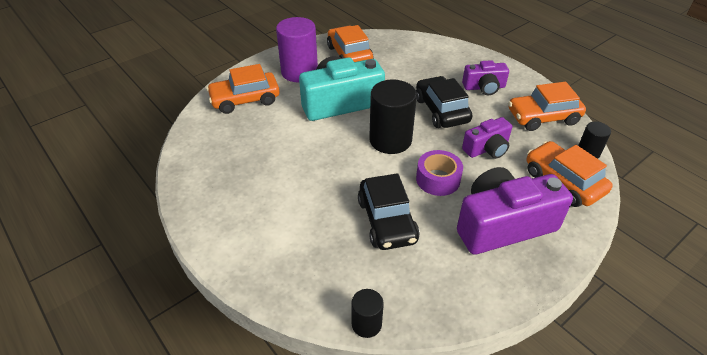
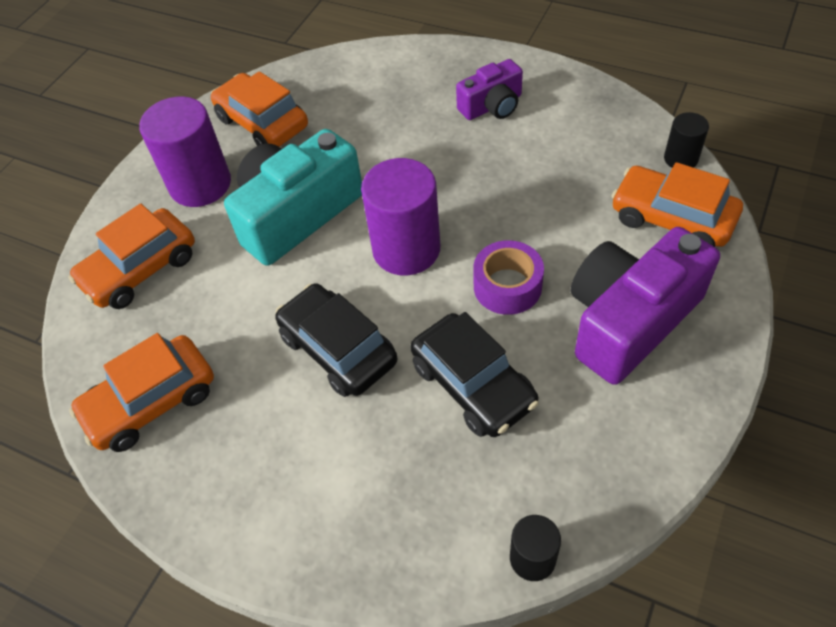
camera: 20 degrees left, 10 degrees up
black cylinder [369,79,417,154] -> purple cylinder [361,158,440,275]
black car [416,76,473,128] -> black car moved to [275,283,397,397]
purple camera [462,117,512,159] -> none
orange car [508,82,586,131] -> orange car moved to [69,333,214,452]

